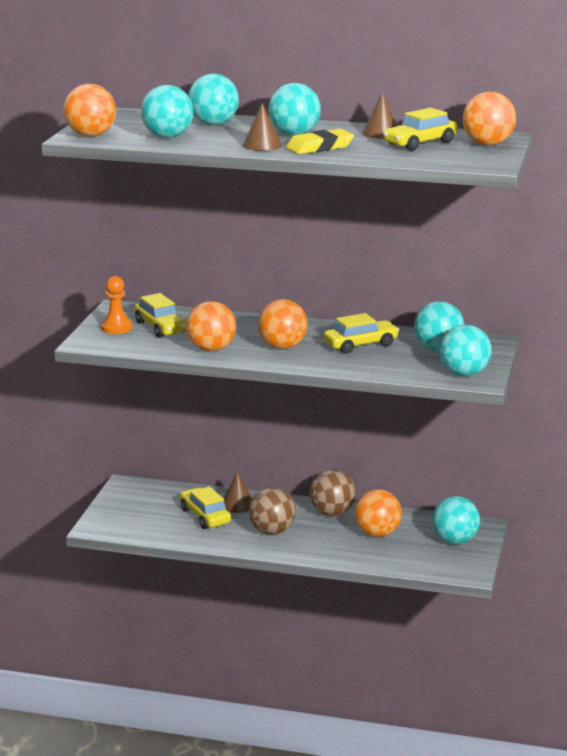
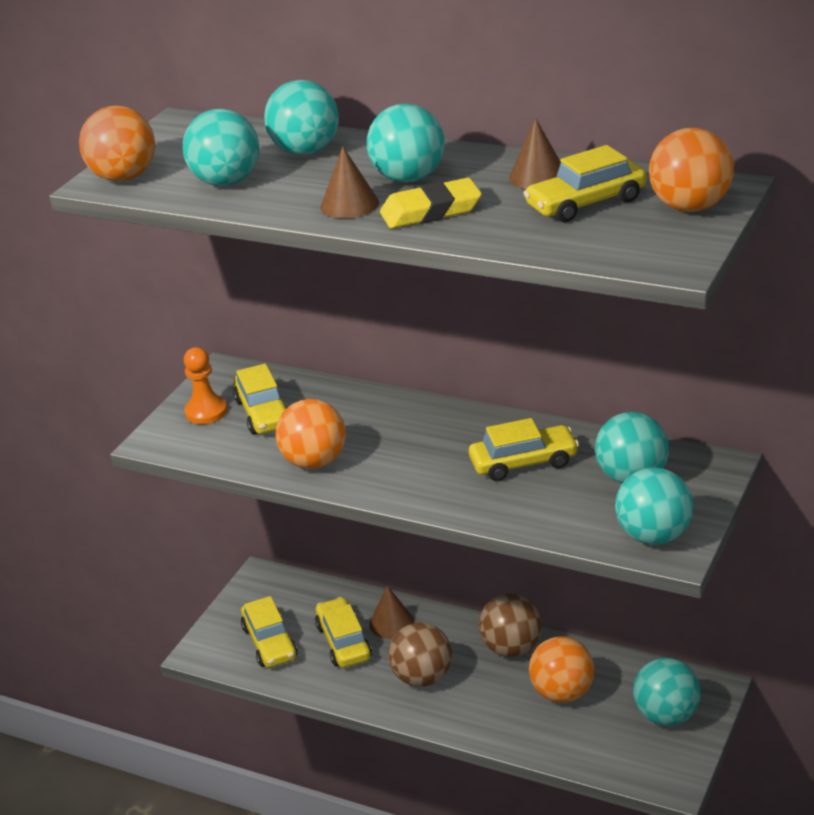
camera: 15 degrees right, 10 degrees up
orange ball [258,299,308,349] -> none
none -> yellow car [241,596,298,668]

